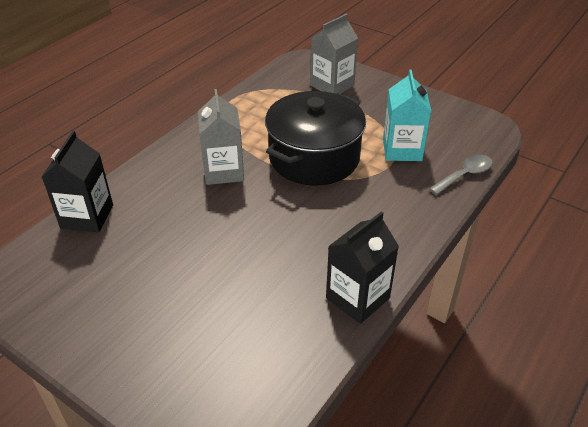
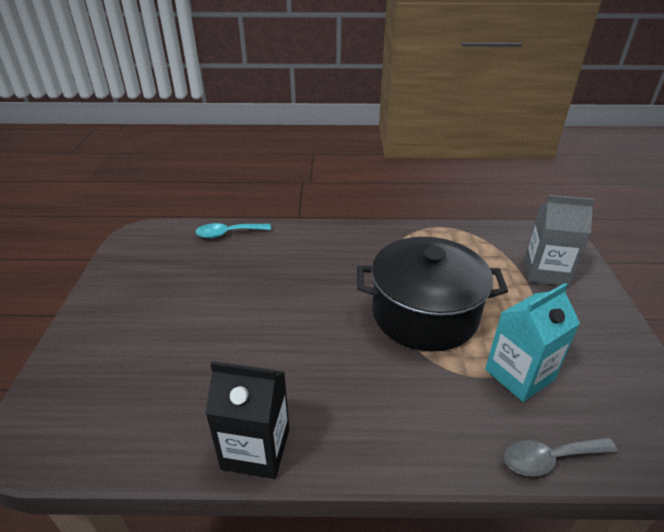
camera: 55 degrees right, 5 degrees down
black carton [42,131,113,233] -> turquoise spoon [195,223,271,238]
grey carton [198,89,244,185] -> none
grey spoon [429,155,493,195] -> grey spoon turned 150 degrees clockwise [504,437,618,477]

